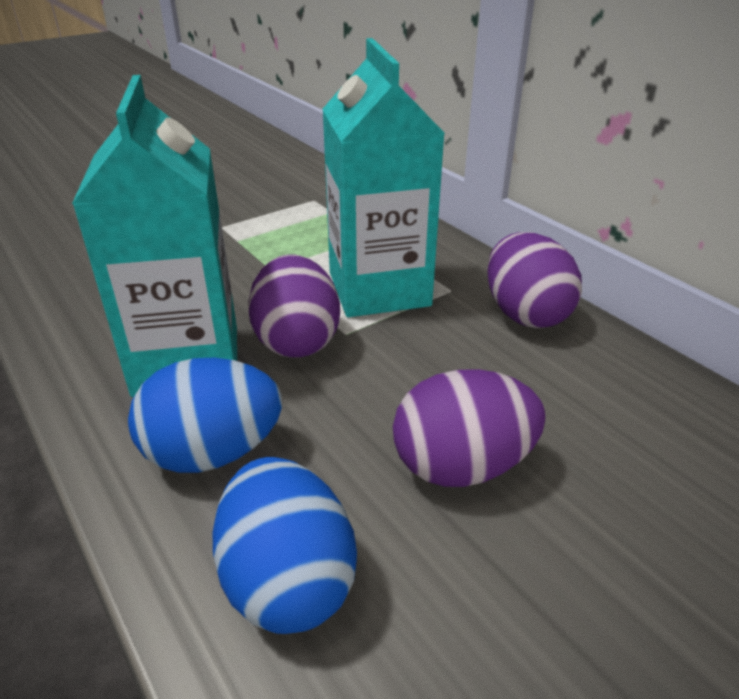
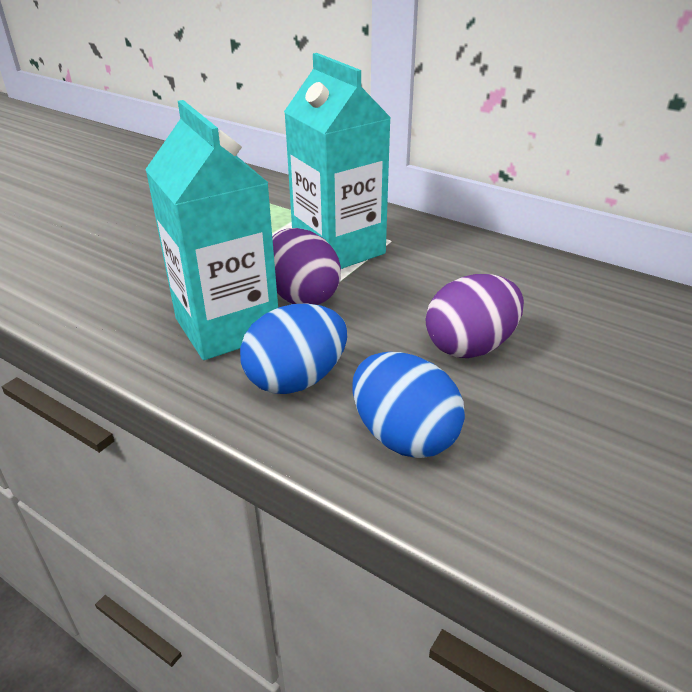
camera: 20 degrees left, 0 degrees up
purple egg [487,232,582,328] -> none

